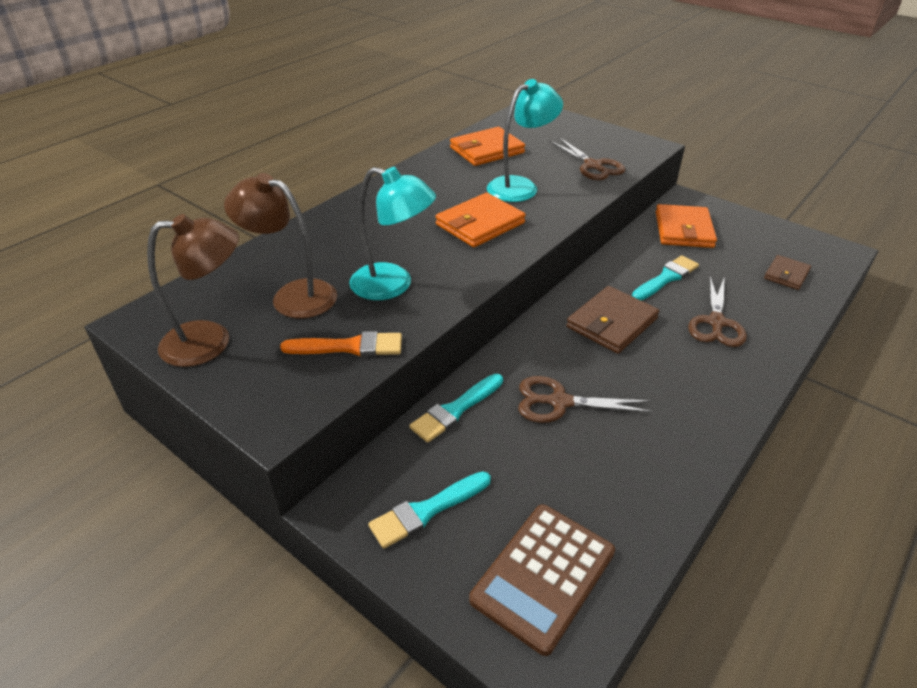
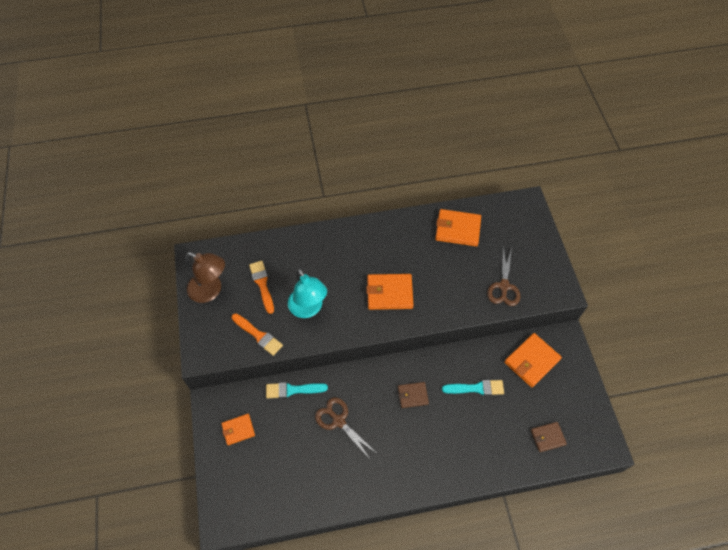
camera: 40 degrees right, 20 degrees up
brown lamp [224,173,337,318] -> orange brush [249,261,274,314]
turquoise brush [368,471,491,549] -> orange wallet [221,414,255,445]
brown calculator [469,504,615,656] -> none
turquoise lamp [487,79,563,202] -> none
brown wallet [567,286,659,354] -> brown wallet [398,382,429,408], size x0.61
brown scissors [688,276,747,347] -> none

